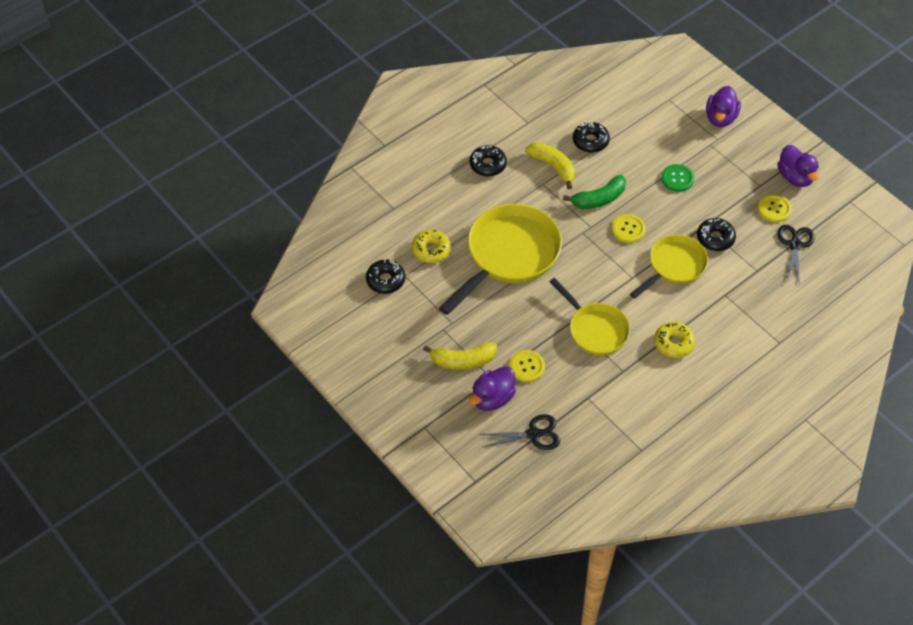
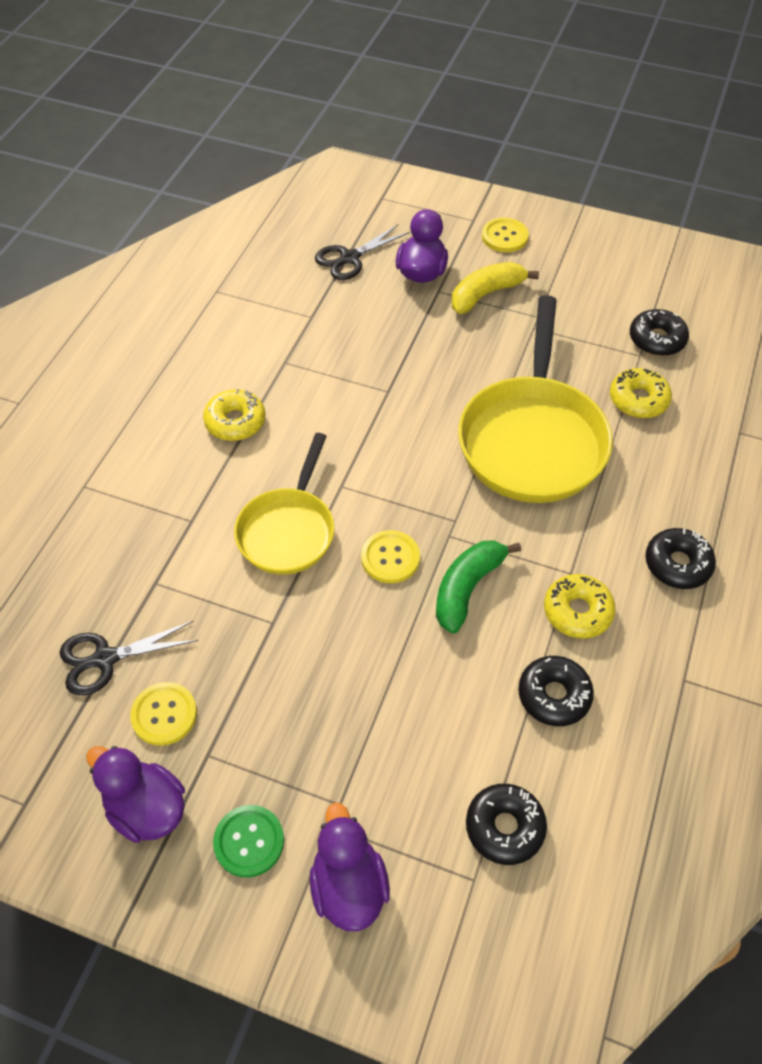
camera: 150 degrees right, 0 degrees up
yellow button [509,350,545,382] -> yellow button moved to [482,218,529,252]
yellow banana [526,142,575,189] -> yellow donut [544,574,616,639]
yellow pan [549,278,630,355] -> none
green button [661,164,694,192] -> green button moved to [213,805,284,878]
black donut [697,218,736,251] -> black donut moved to [466,784,547,865]
black scissors [777,225,815,285] -> black scissors turned 90 degrees clockwise [60,621,198,695]

